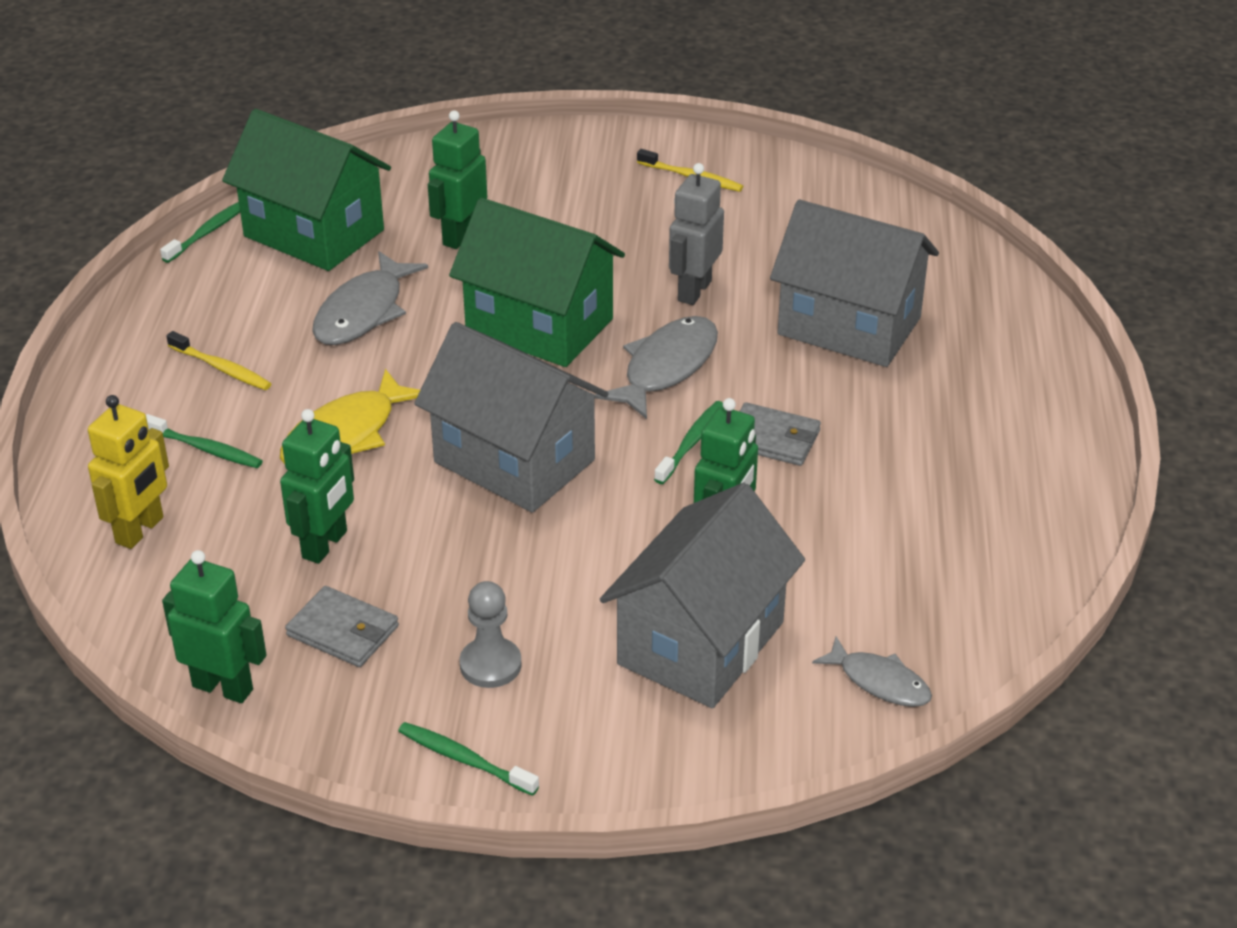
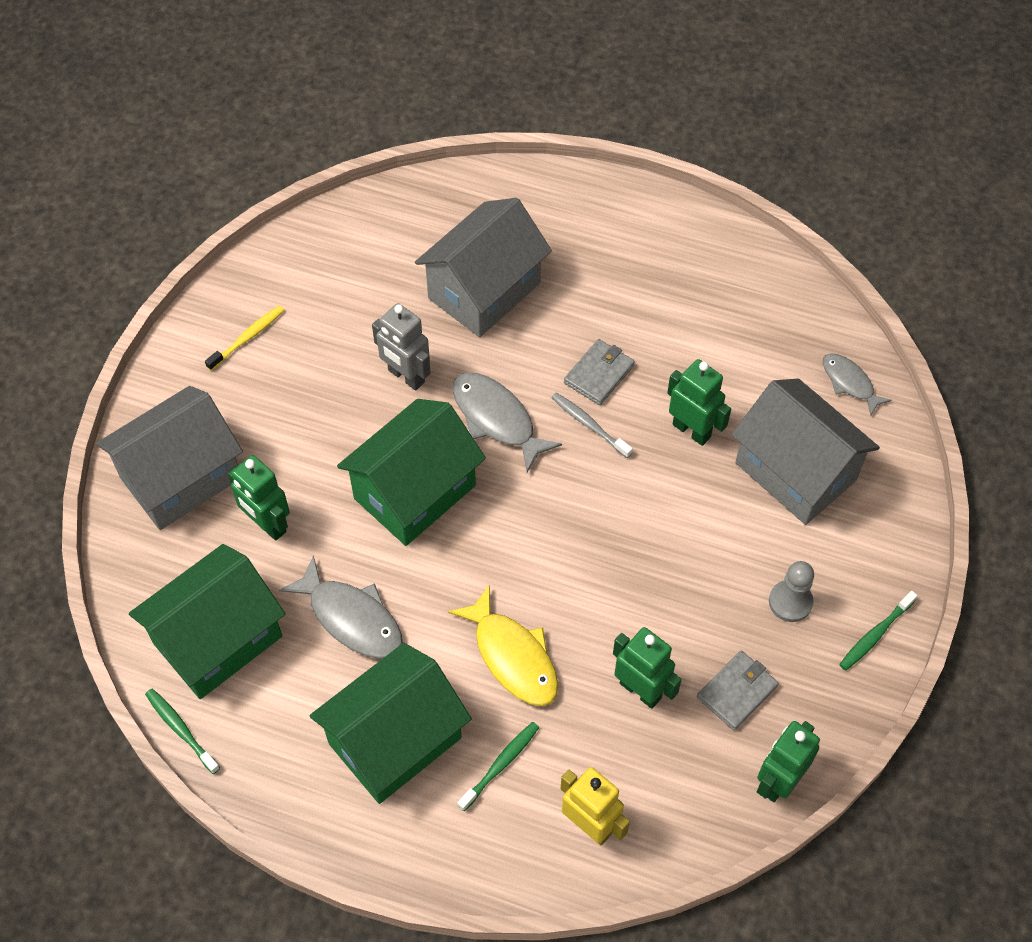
camera: 75 degrees left, 20 degrees up
yellow toothbrush [166,331,271,390] -> green house [310,643,472,804]
grey house [414,322,609,513] -> grey house moved to [96,386,243,530]
green toothbrush [654,401,723,484] -> grey toothbrush [551,392,633,458]
grey fish [812,636,932,707] -> grey fish turned 90 degrees counterclockwise [823,353,892,416]

